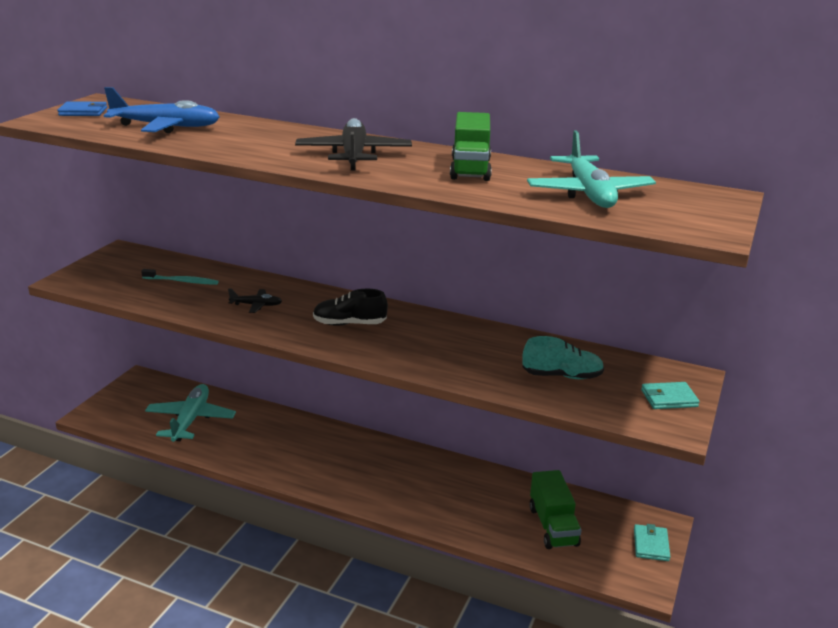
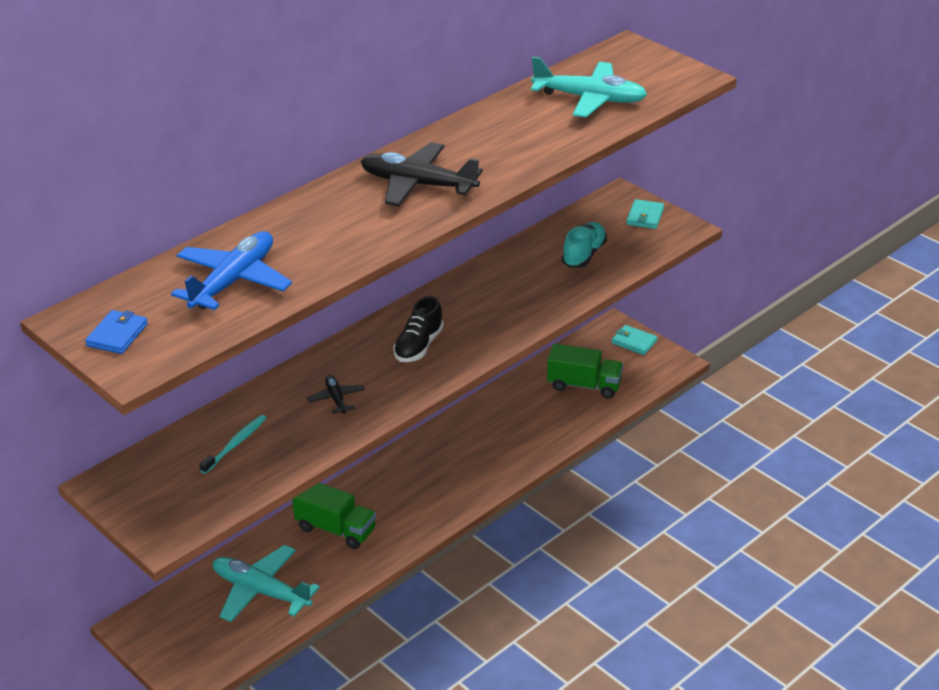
camera: 65 degrees left, 10 degrees up
black plane [228,289,282,313] -> black plane turned 45 degrees counterclockwise [307,375,365,414]
green truck [450,112,492,181] -> green truck moved to [292,483,376,549]

